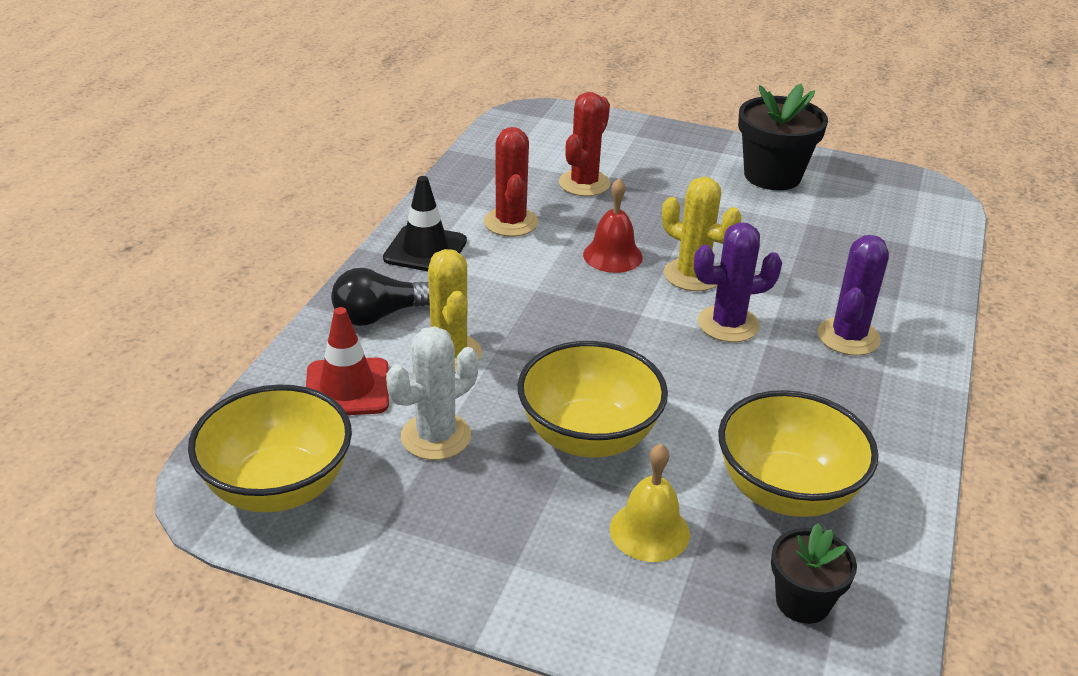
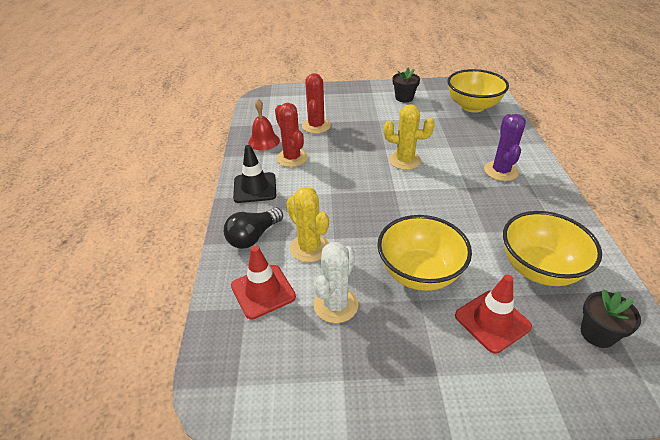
camera: 20 degrees left, 5 degrees up
yellow bowl [188,385,352,512] -> yellow bowl moved to [448,69,509,112]
red bell [583,178,643,273] -> red bell moved to [248,99,280,150]
yellow bell [610,444,690,562] -> red traffic cone [455,275,532,353]
purple cactus [694,222,782,342] -> none
black flower pot [738,84,828,190] -> black flower pot [392,68,420,102], size x0.60

